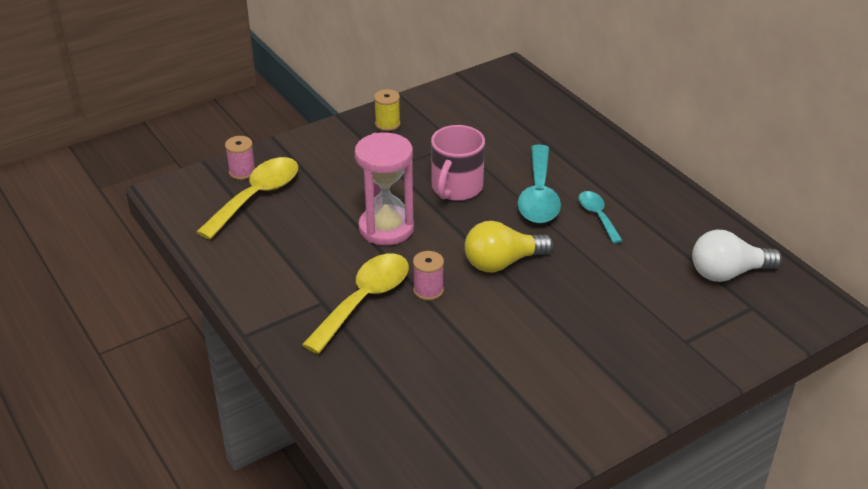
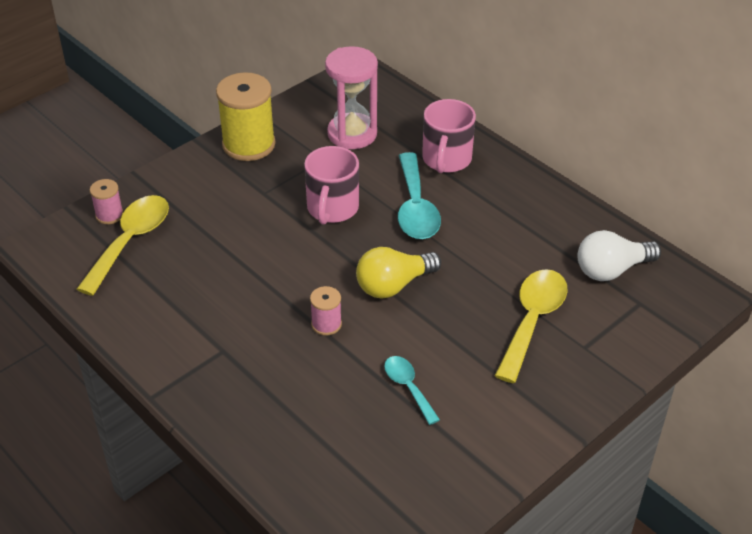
camera: 10 degrees left, 5 degrees up
yellow spoon [302,253,409,354] -> yellow spoon moved to [495,269,568,383]
pink hourglass [355,133,414,245] -> pink hourglass moved to [325,46,378,149]
yellow spool [374,89,400,131] -> yellow spool [216,72,275,161], size x2.04
turquoise spoon [578,191,623,244] -> turquoise spoon moved to [384,356,440,425]
none -> pink mug [422,99,476,173]

